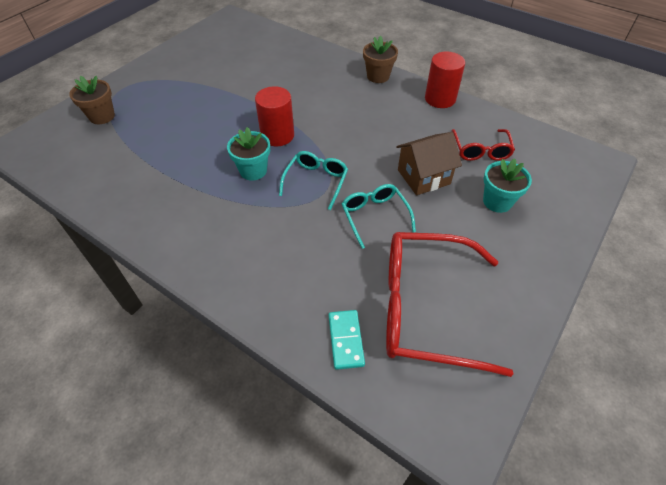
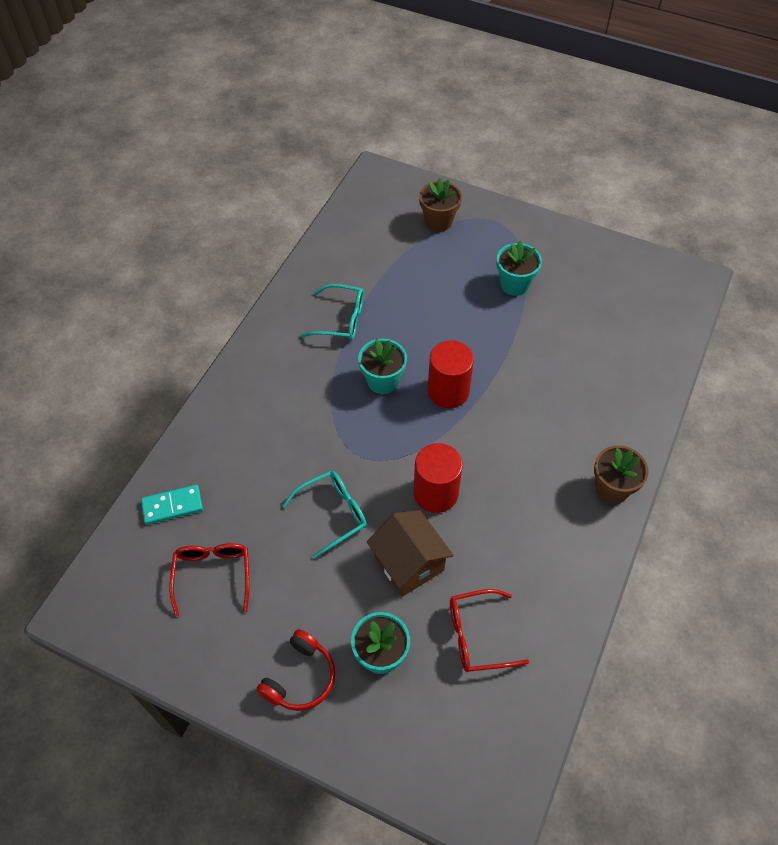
camera: 80 degrees right, 5 degrees up
turquoise glasses [279,151,348,210] -> turquoise glasses moved to [301,284,364,340]
red glasses [386,232,513,377] -> red glasses [169,543,250,617], size x0.52
red cylinder [425,52,465,108] -> red cylinder moved to [414,443,463,513]
none -> red headphones [256,629,335,711]
none -> turquoise flower pot [496,241,542,296]

